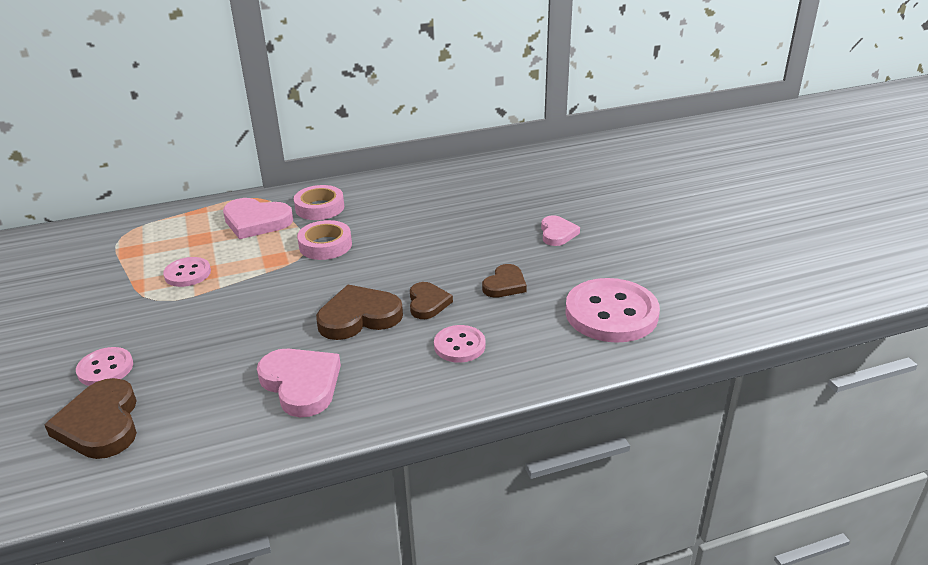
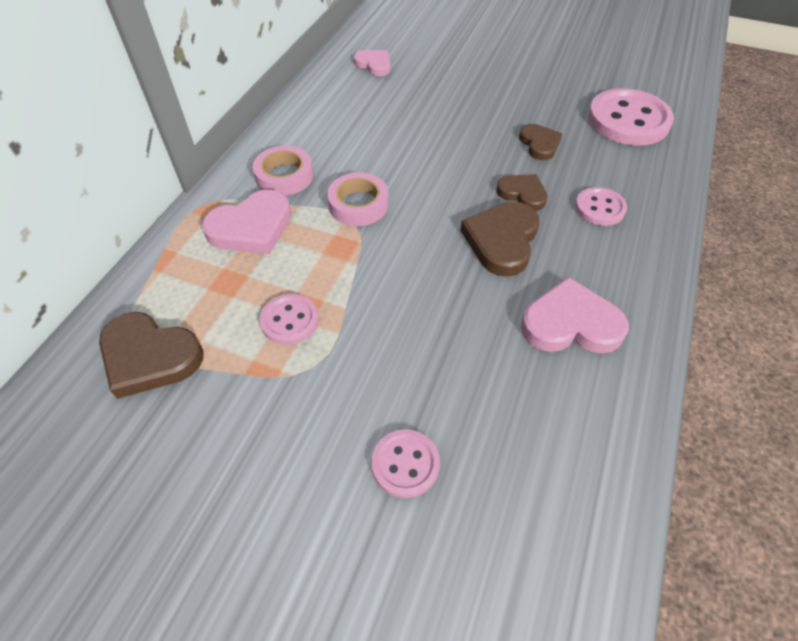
camera: 50 degrees left, 20 degrees up
brown heart [44,378,137,459] -> brown heart moved to [99,312,203,399]
pink heart [541,215,580,246] -> pink heart moved to [354,50,391,76]

